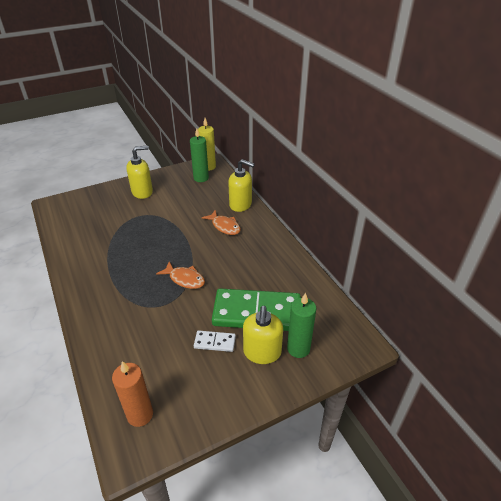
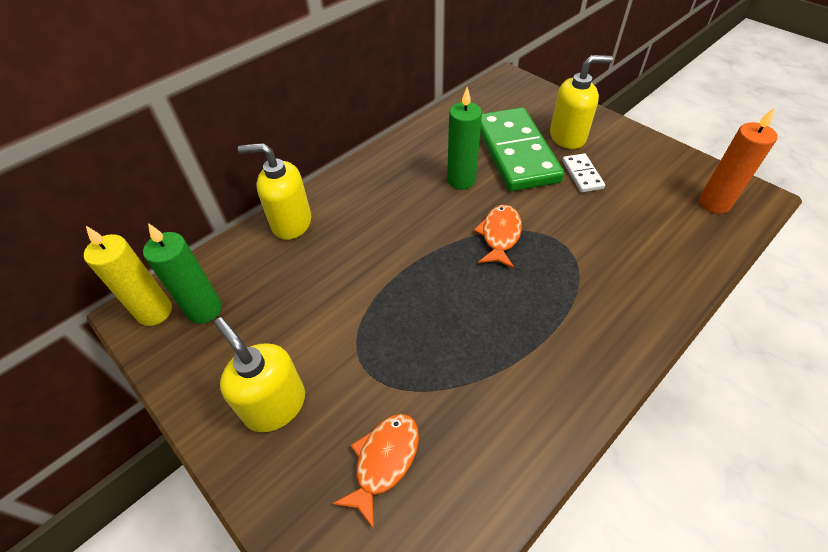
camera: 105 degrees left, 10 degrees up
orange fish [202,210,241,235] -> orange fish moved to [332,414,419,529]
yellow soap dispenser [228,159,255,212] -> yellow soap dispenser turned 90 degrees counterclockwise [238,143,311,240]
green candle [287,293,316,358] -> green candle moved to [447,87,482,190]

